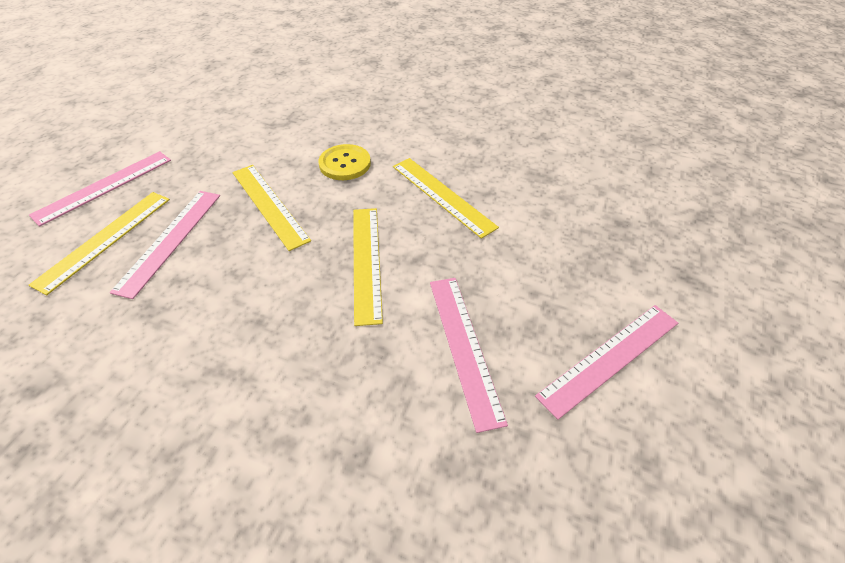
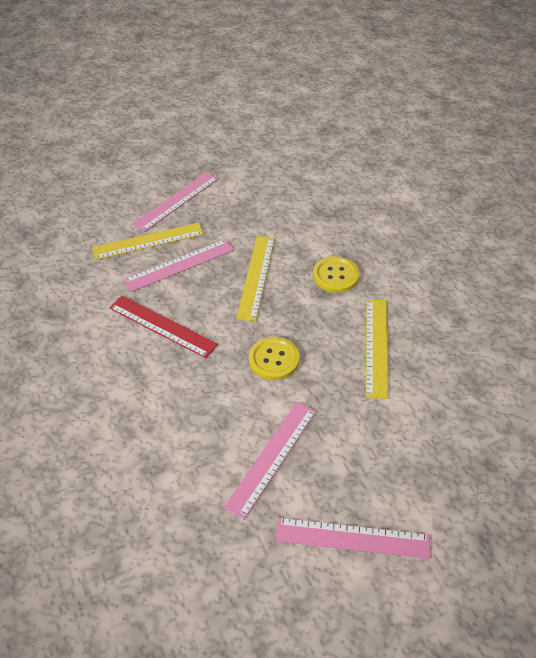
camera: 45 degrees right, 0 degrees up
pink ruler [29,151,171,227] -> pink ruler turned 45 degrees counterclockwise [132,172,219,232]
yellow ruler [353,208,383,326] -> yellow button [249,337,300,380]
none -> red ruler [109,296,218,358]

